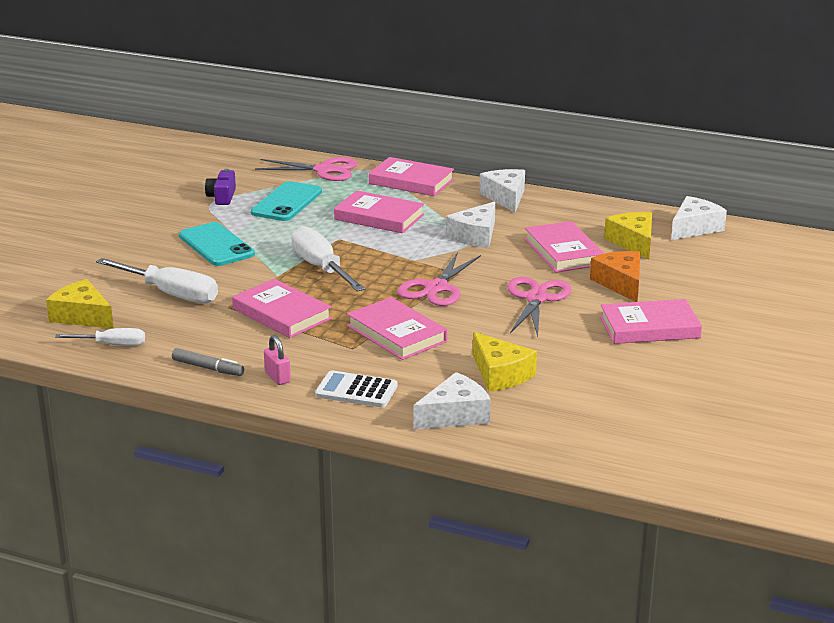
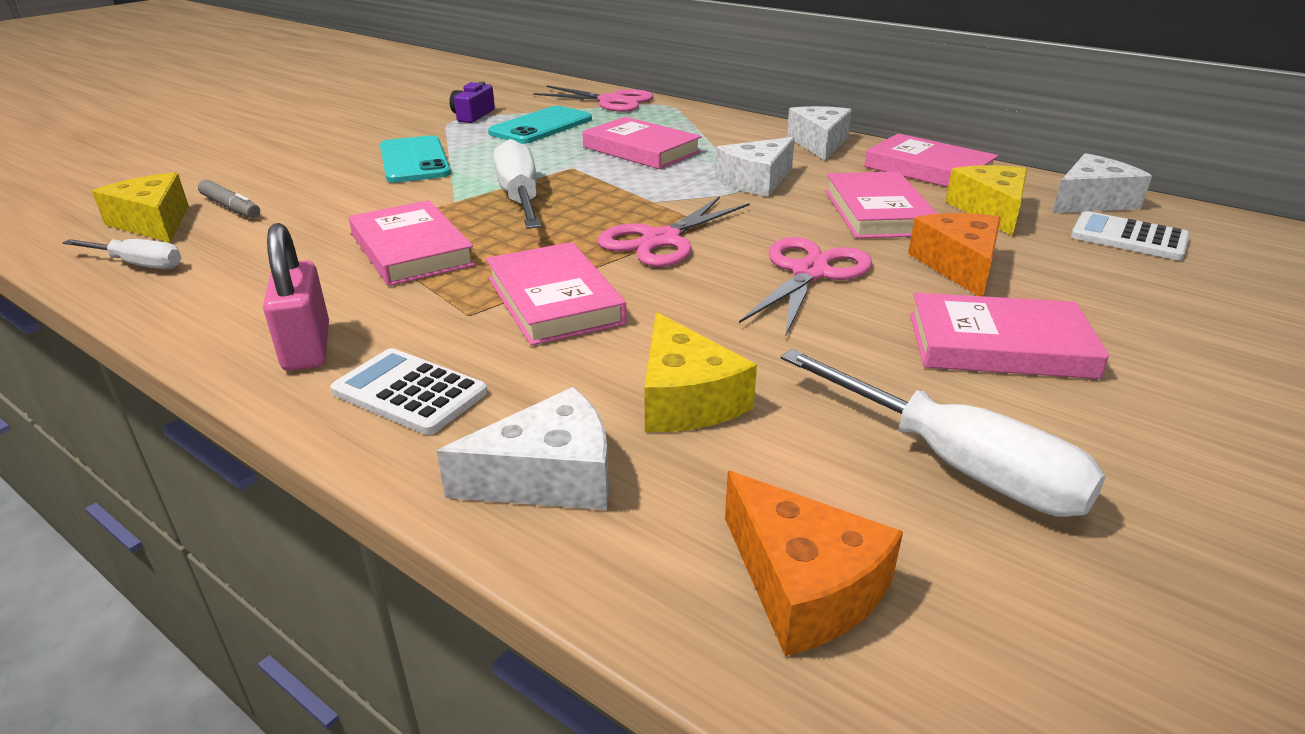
camera: 15 degrees right, 5 degrees up
white screwdriver [96,258,218,303] -> white screwdriver moved to [781,349,1106,517]
grey marker [172,348,244,376] -> grey marker moved to [198,180,260,218]
pink padlock [264,335,291,385] -> pink padlock [263,223,329,371], size x1.61
pink book [369,157,454,196] -> pink book moved to [864,133,999,187]
none -> orange cheese [725,471,903,656]
none -> white calculator [1071,211,1190,260]

